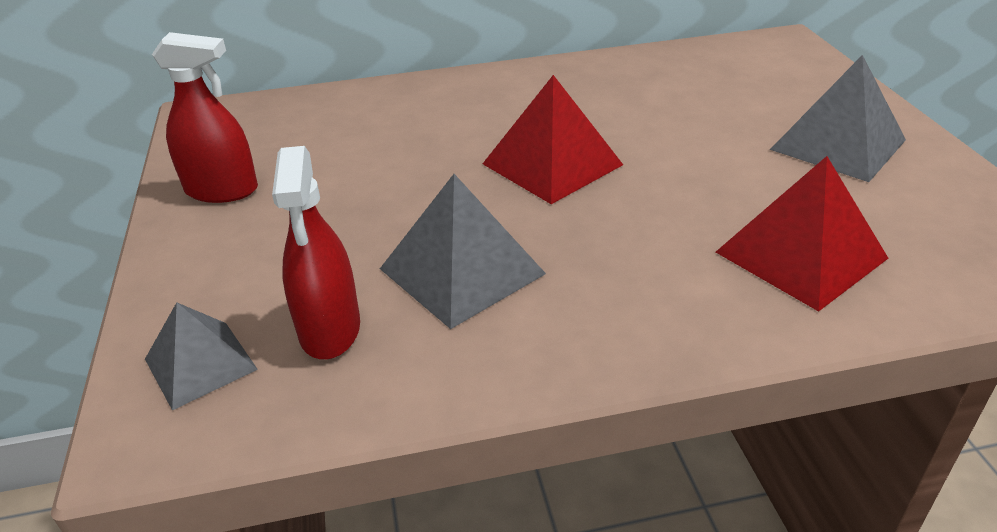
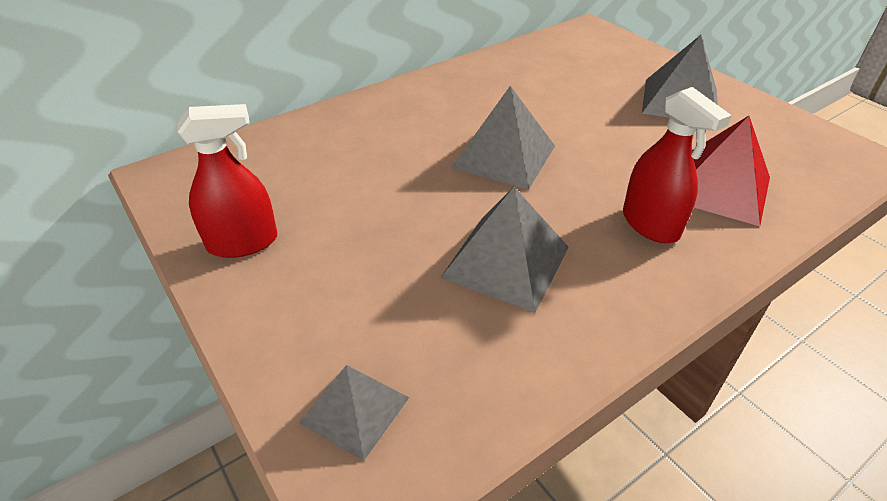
camera: 25 degrees left, 5 degrees up
red spray bottle [272,146,360,359] -> red spray bottle moved to [623,87,732,243]
red pyramid [483,75,623,204] -> grey pyramid [451,86,555,190]

